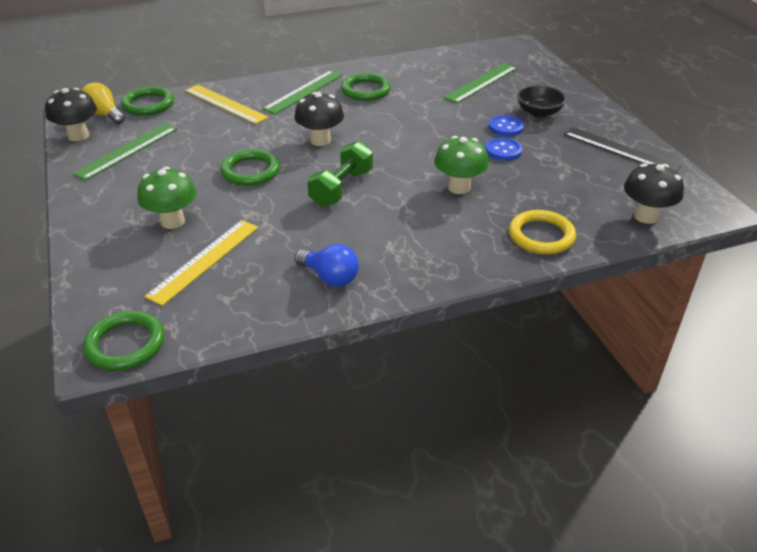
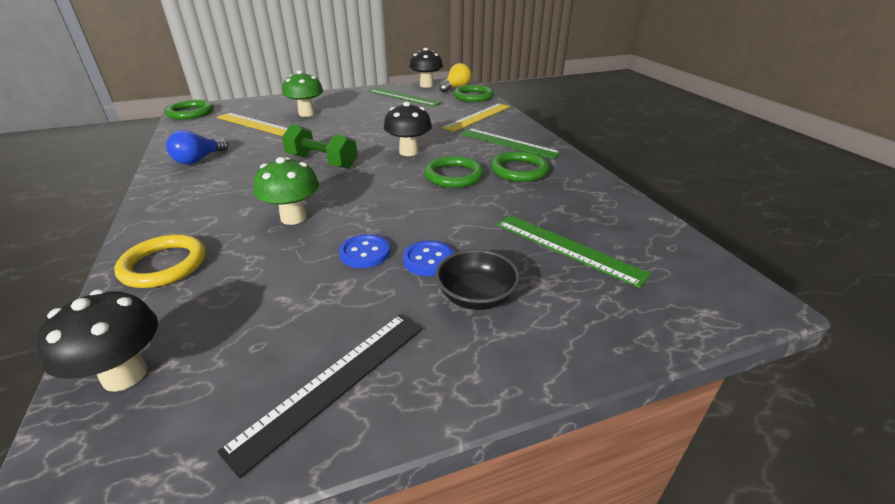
camera: 90 degrees right, 5 degrees down
green ring [220,149,280,186] -> green ring moved to [424,156,484,188]

